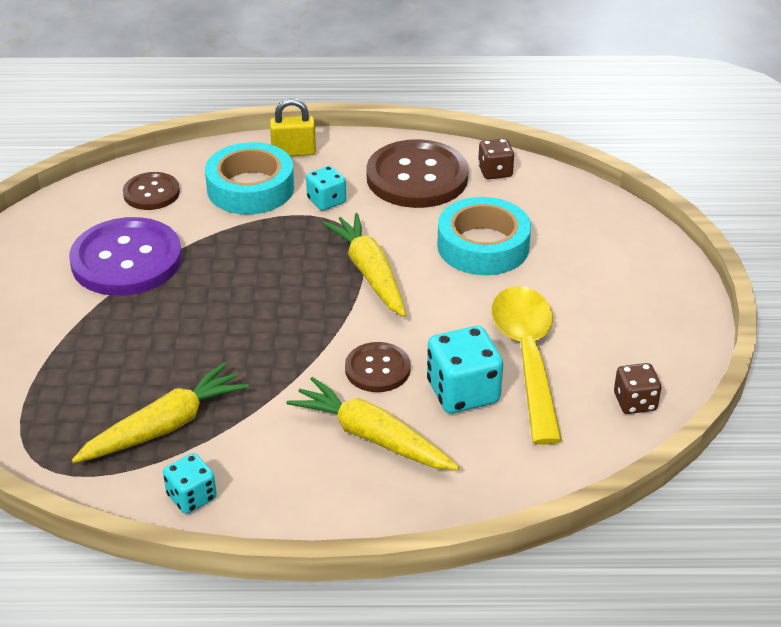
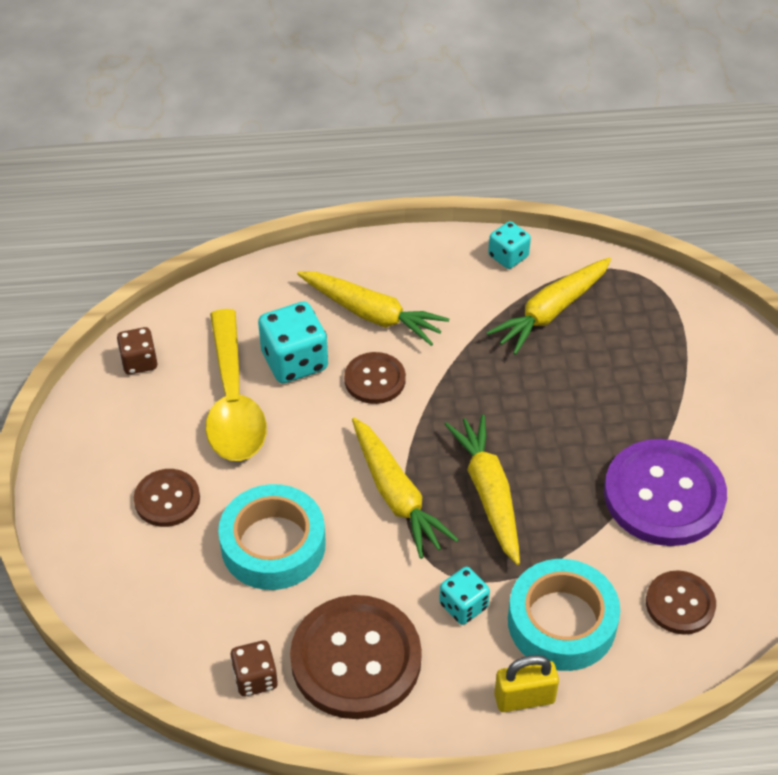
camera: 175 degrees right, 10 degrees up
none -> brown button [134,469,200,527]
none -> yellow carrot [444,414,520,565]

